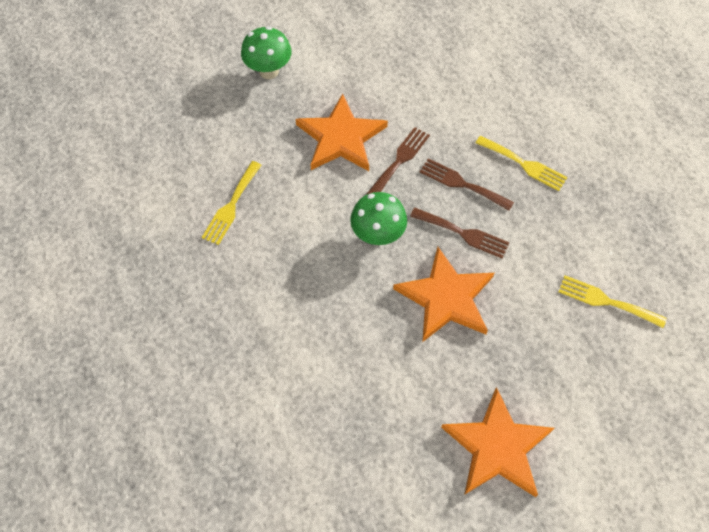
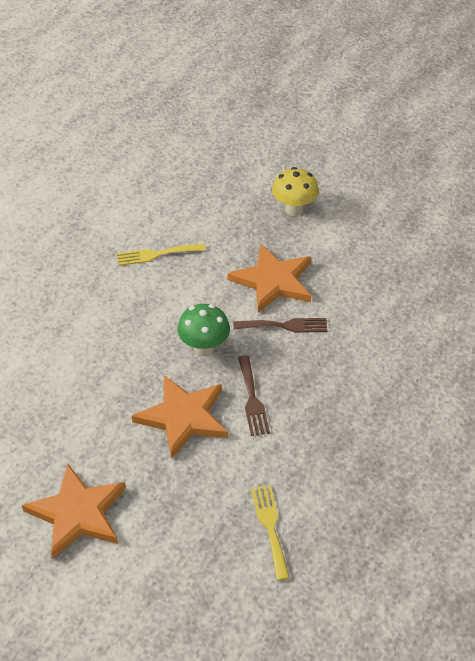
camera: 55 degrees right, 15 degrees down
green mushroom [241,26,291,79] -> yellow mushroom [272,167,319,216]
brown fork [420,158,514,211] -> none
yellow fork [476,136,568,191] -> none

